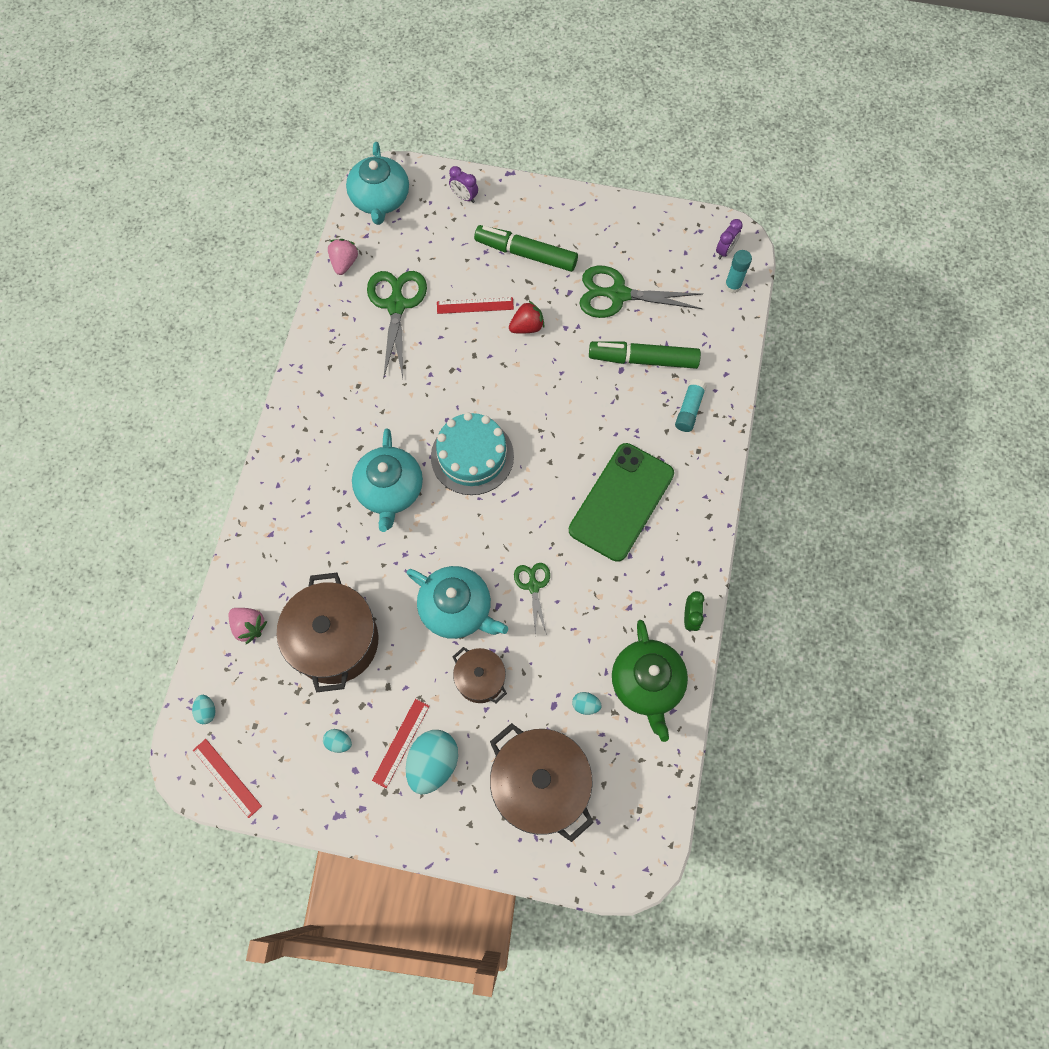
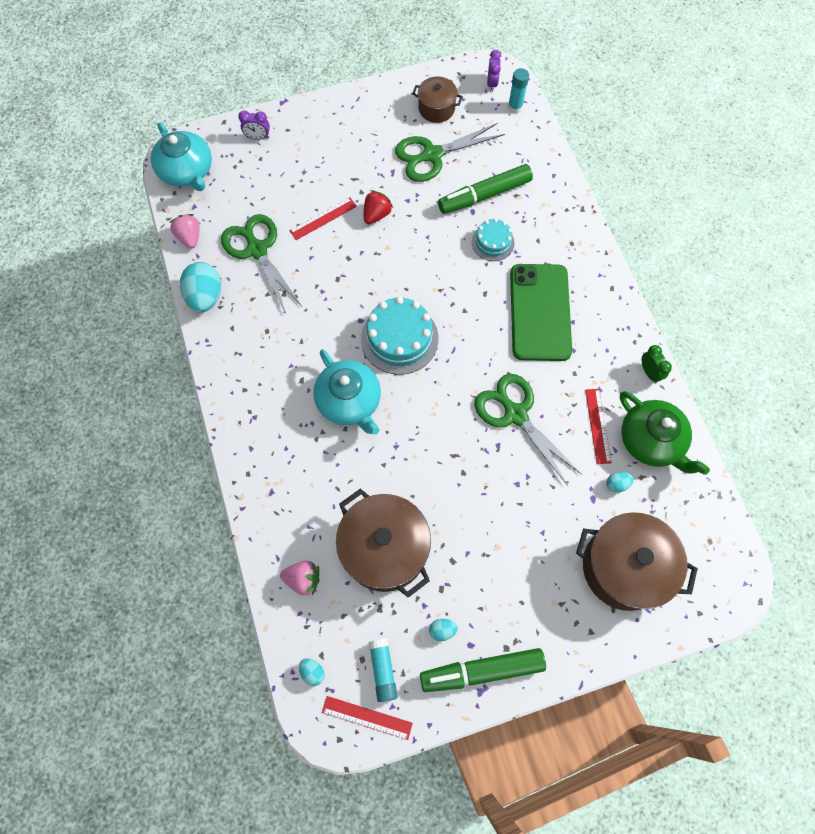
camera: 30 degrees left, 0 degrees up
red ruler [372,699,430,788] -> red ruler moved to [585,389,611,464]
turquoise egg [406,730,458,794] -> turquoise egg moved to [180,262,221,312]
turquoise teapot [407,566,508,639] -> none
brown pot [453,647,507,703] -> brown pot moved to [412,76,463,123]
green marker [474,225,578,272] -> green marker moved to [420,648,546,692]
green scissors [514,563,550,635] -> green scissors [475,374,582,486], size x1.83
turquoise glue stick [675,379,707,432] -> turquoise glue stick moved to [369,639,398,702]
none -> turquoise cake [472,218,515,261]

